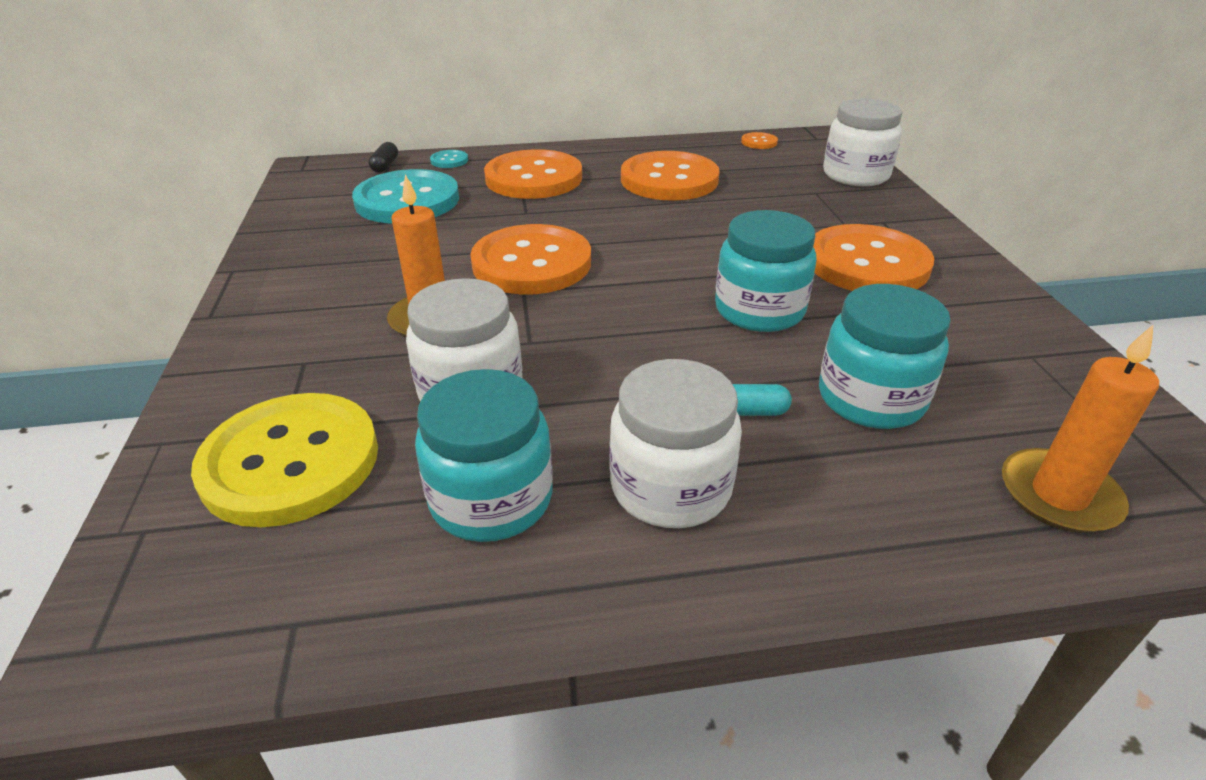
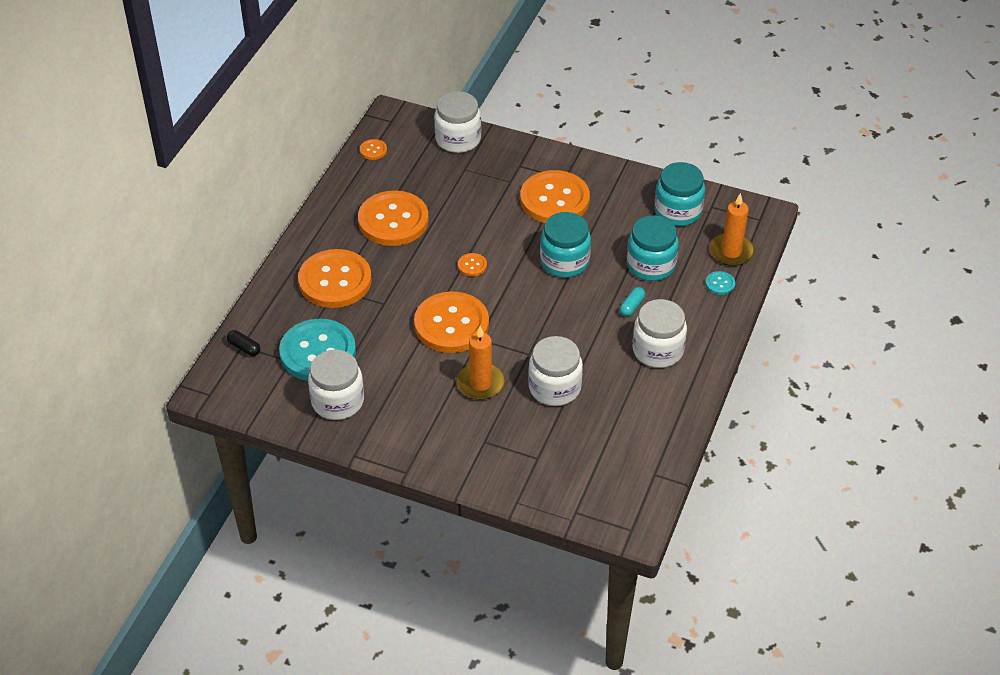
camera: 60 degrees left, 10 degrees up
yellow button [191,393,378,527] -> none
turquoise jar [415,369,553,542] -> turquoise jar moved to [655,162,705,226]
turquoise button [430,150,468,168] -> turquoise button moved to [705,271,735,295]
none -> white jar [308,350,364,420]
none -> orange button [458,253,487,276]

